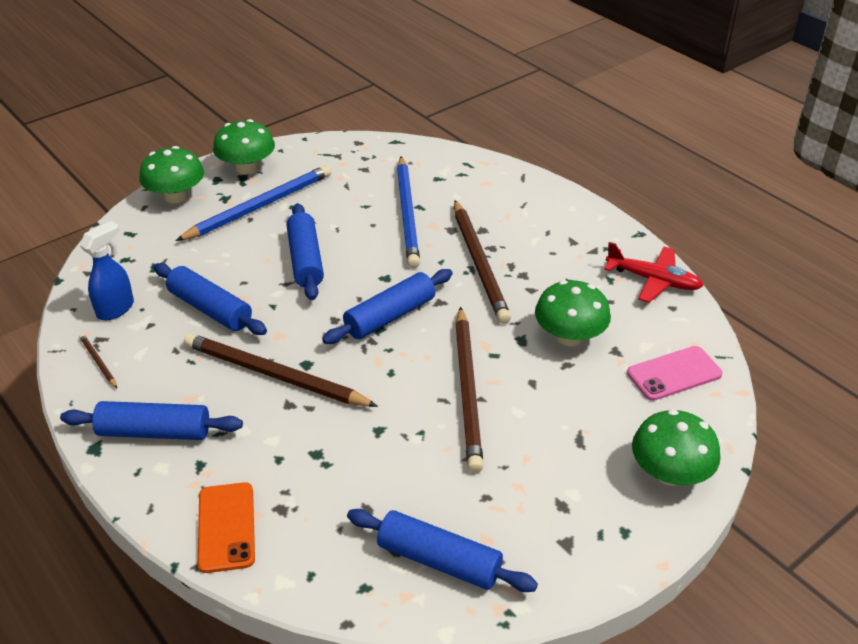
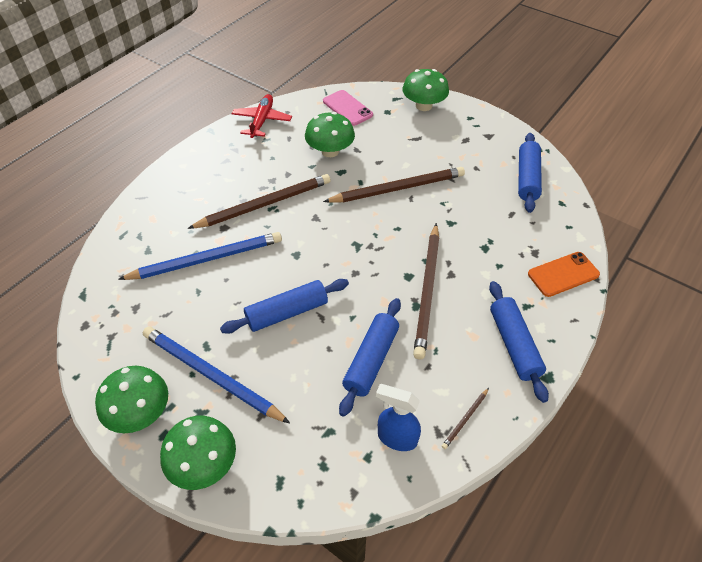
camera: 105 degrees left, 10 degrees up
blue rolling pin [322,269,453,344] -> none

